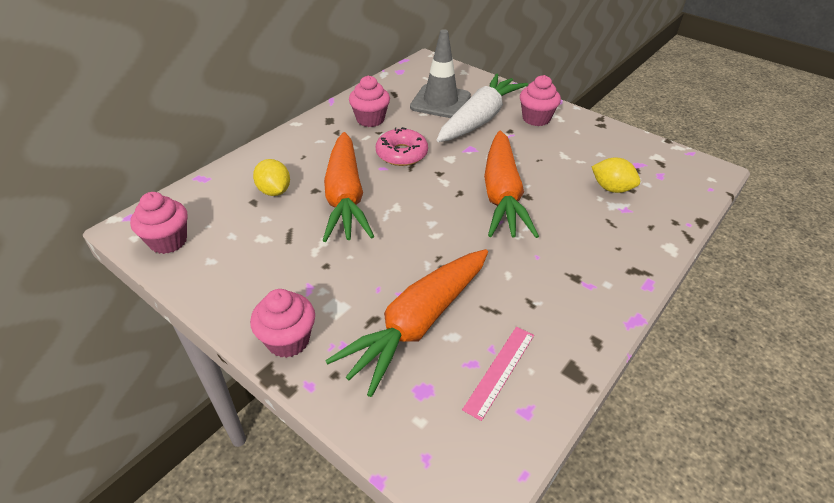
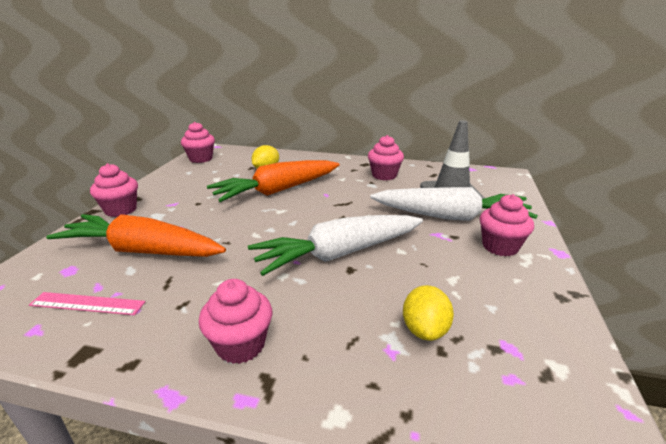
camera: 65 degrees right, 15 degrees down
pink donut [376,127,428,166] -> none
orange carrot [484,131,539,238] -> white carrot [248,215,423,276]
none -> pink cupcake [199,279,272,364]

